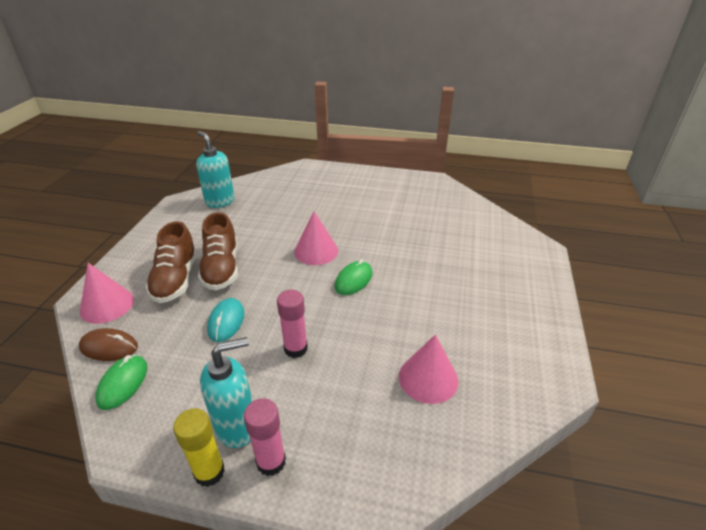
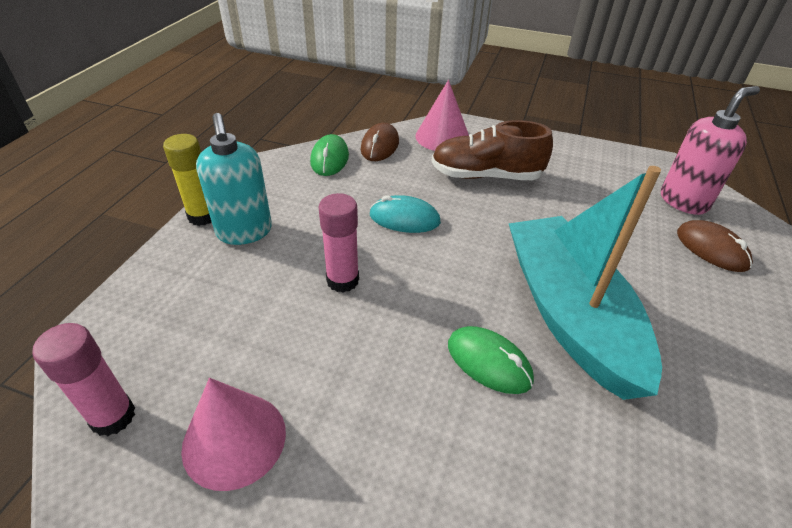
camera: 95 degrees right, 5 degrees up
green mouse [95,355,147,410] -> green mouse turned 75 degrees clockwise [310,134,349,176]
turquoise soap dispenser [196,131,235,208] -> pink soap dispenser [661,86,760,215]
brown shoe [198,212,238,290] -> none
pink glue stick [244,398,286,476] -> pink glue stick moved to [33,323,135,436]
pink cone [294,211,338,265] -> turquoise boat [508,166,662,400]
none -> brown mouse [677,220,753,272]

